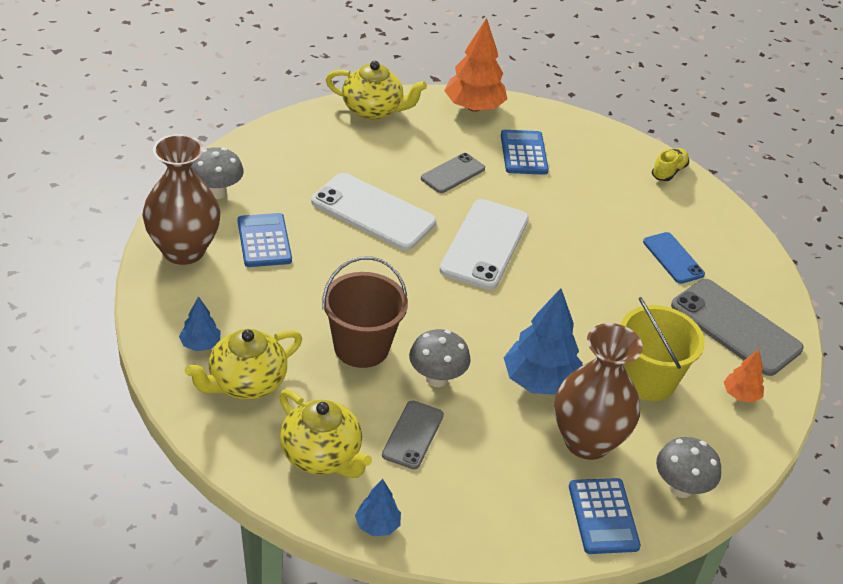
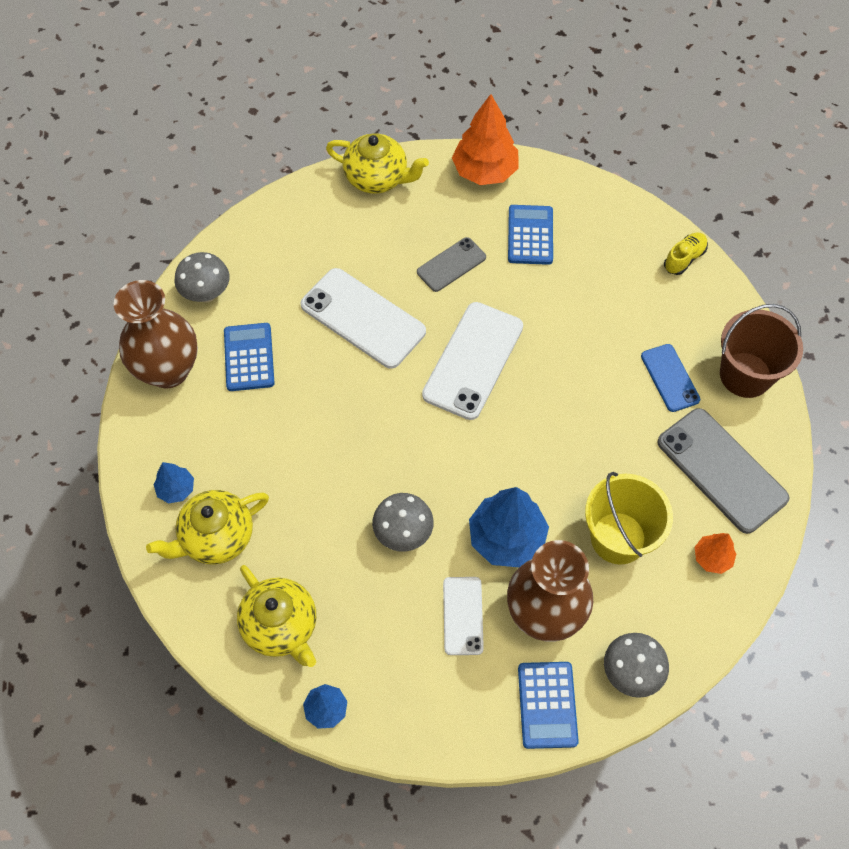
camera: 10 degrees right, 20 degrees up
brown bucket [322,256,408,368] -> brown bucket moved to [720,304,803,398]
grey phone [382,401,444,469] -> none
none -> white phone [443,577,484,655]

